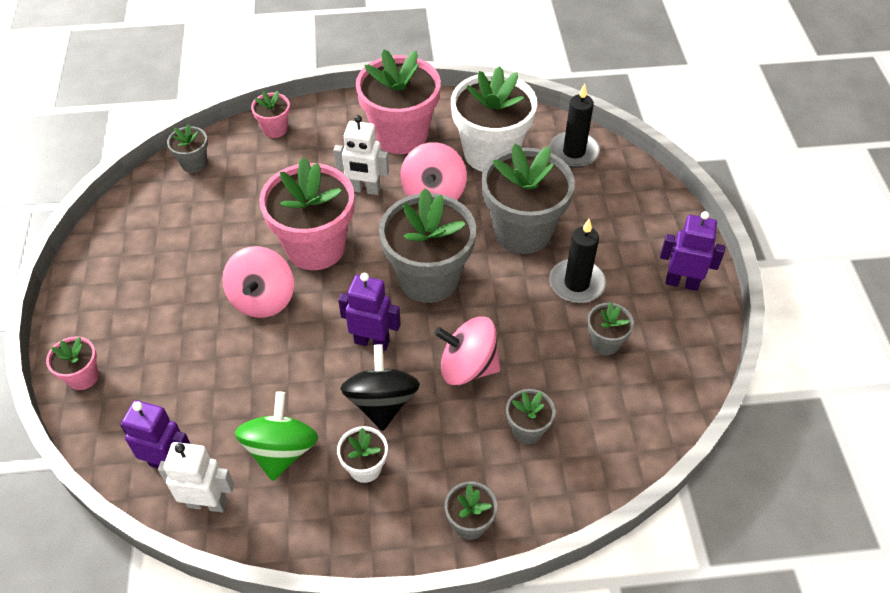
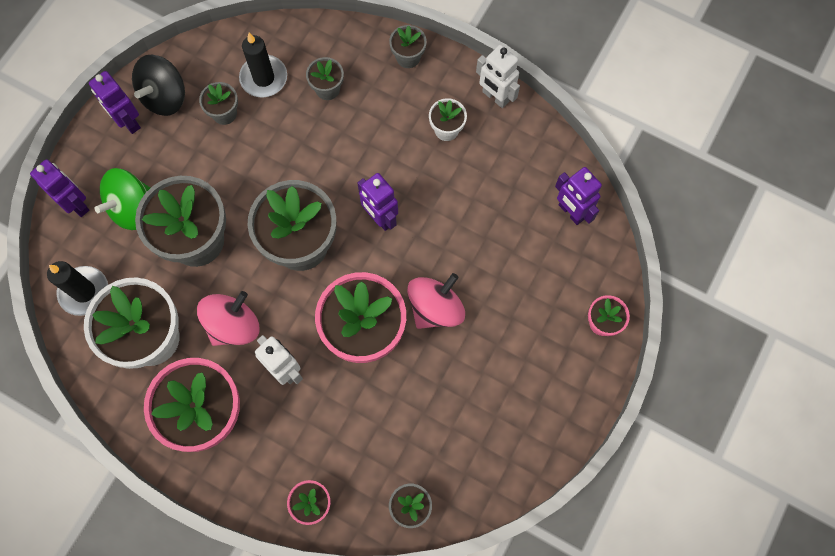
camera: 145 degrees left, 20 degrees up
white robot [158,442,234,512] -> white robot moved to [476,45,520,108]
green spinning top [235,392,318,481] -> green spinning top moved to [95,168,151,230]
black spinning top [340,344,420,431] -> black spinning top moved to [132,55,185,116]
pink spinning top [434,316,501,385] -> none
black candle [549,219,606,303] -> black candle moved to [239,33,287,98]
none -> purple robot [30,159,89,217]

